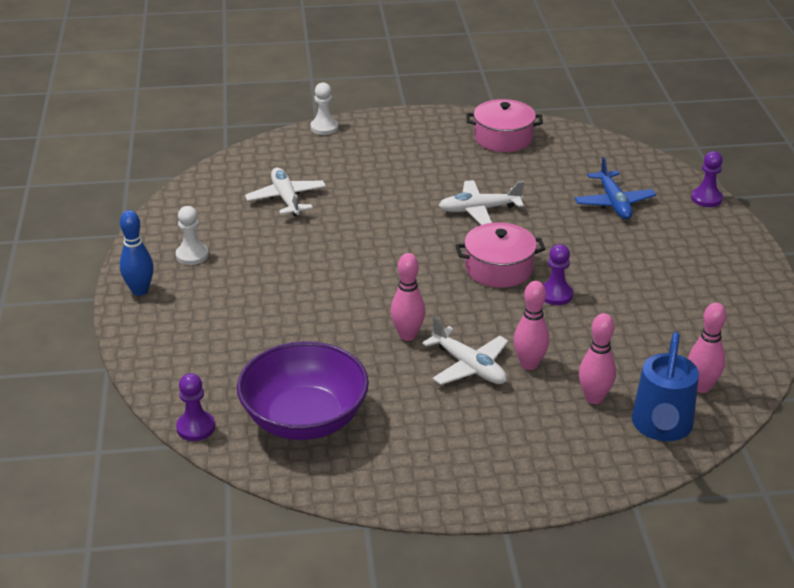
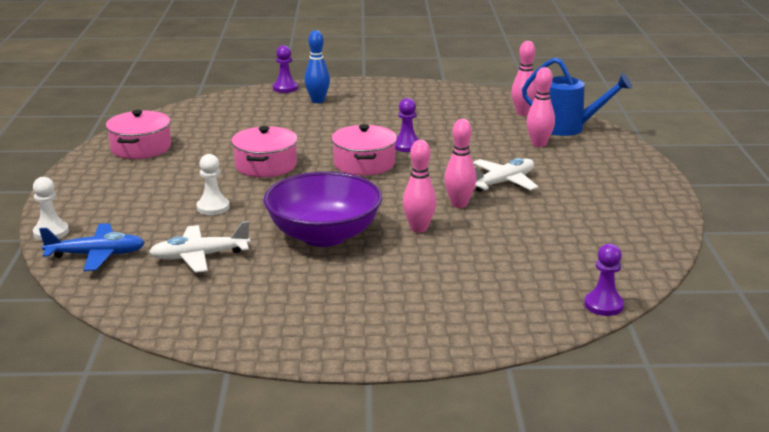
camera: 85 degrees left, 10 degrees down
blue bowling pin [120,210,154,296] -> blue bowling pin moved to [304,30,330,103]
white pawn [176,206,209,265] -> white pawn moved to [196,154,230,215]
purple bowl [237,341,369,440] -> purple bowl moved to [263,172,382,247]
white plane [438,180,524,225] -> pink pot [232,126,298,177]
pink bowling pin [513,281,549,370] -> pink bowling pin moved to [403,140,436,233]
blue plane [575,156,656,219] -> blue plane moved to [39,223,145,271]

